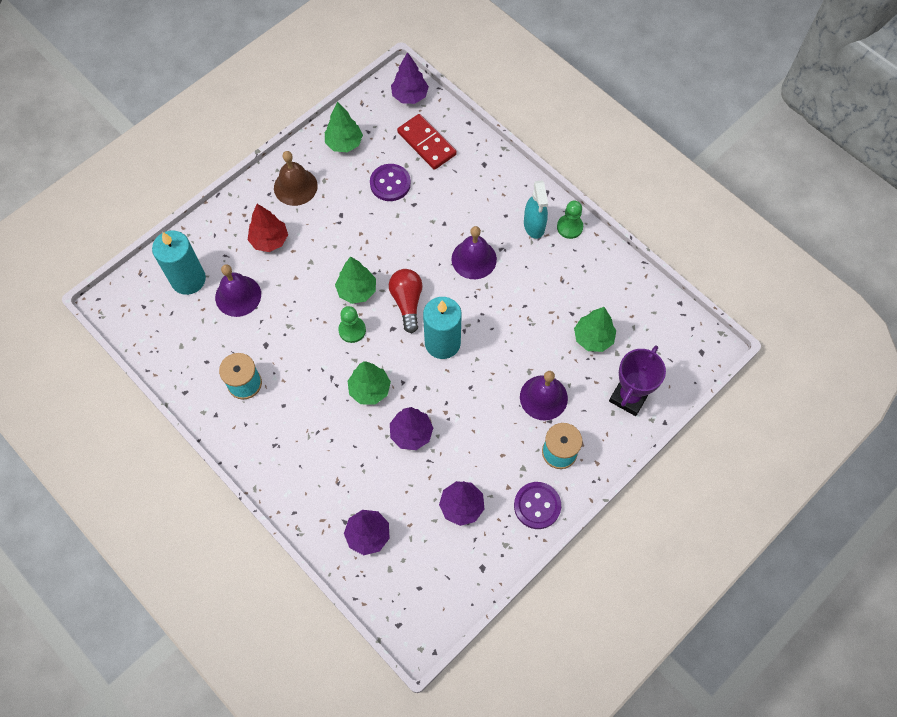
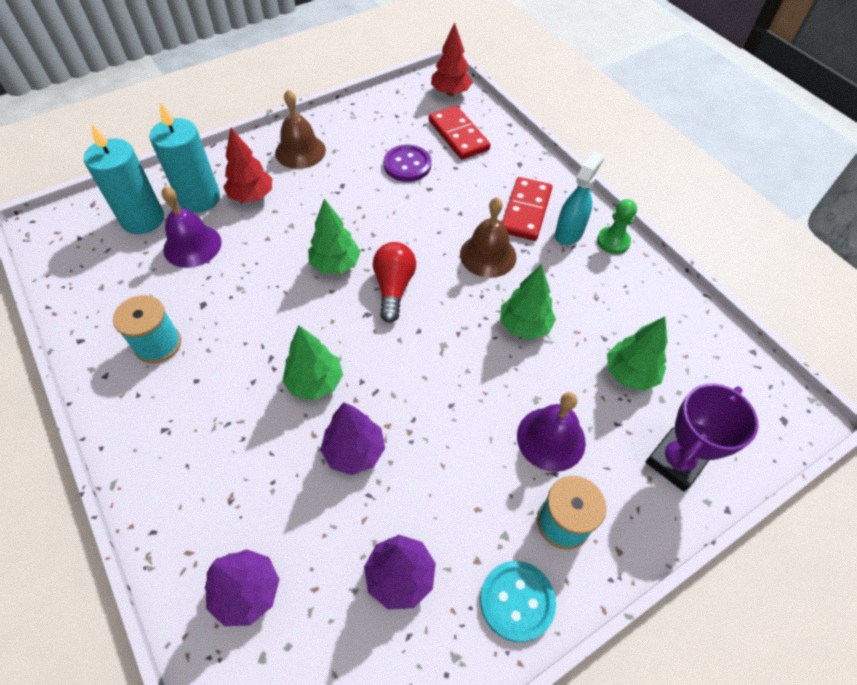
camera: 10 degrees right, 10 degrees down
green tree [325,102,363,152] -> green tree moved to [500,264,556,340]
green pawn [338,306,366,343] -> none
purple tree [391,52,429,104] -> red tree [431,22,473,96]
turquoise candle [423,297,461,359] -> turquoise candle moved to [150,102,220,213]
purple bell [451,226,497,279] -> brown bell [460,197,517,278]
purple button [514,482,561,529] -> turquoise button [480,561,556,642]
turquoise spray bottle [524,180,548,239] -> turquoise spray bottle turned 150 degrees counterclockwise [555,151,604,245]
none -> red domino [502,177,552,241]

